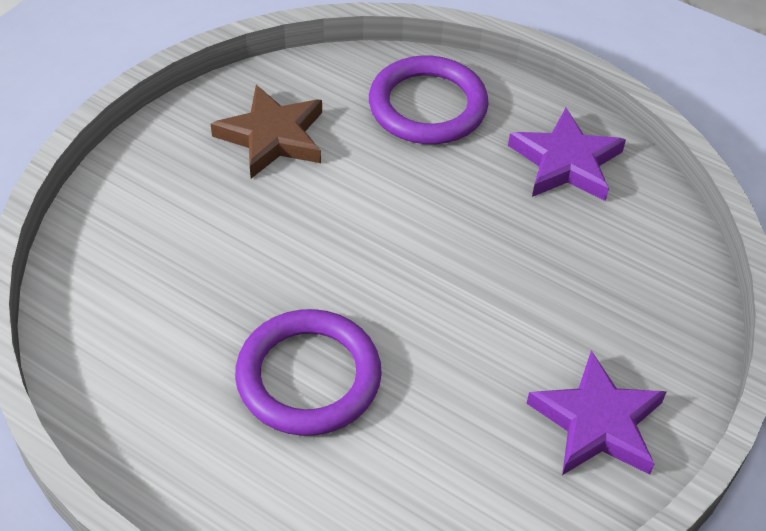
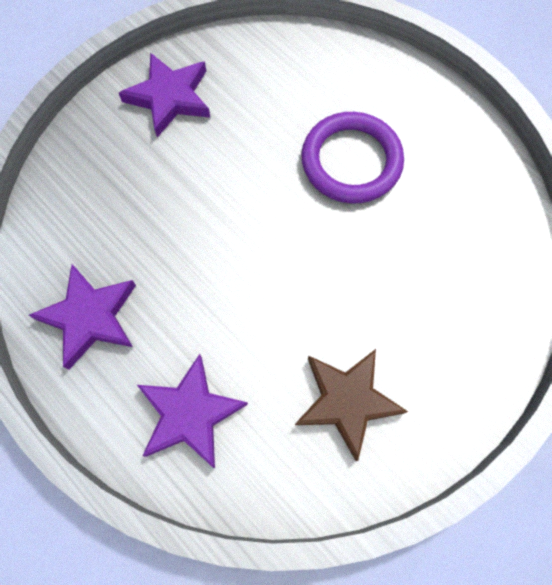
camera: 165 degrees left, 20 degrees up
purple ring [369,55,489,144] -> purple star [137,354,248,468]

